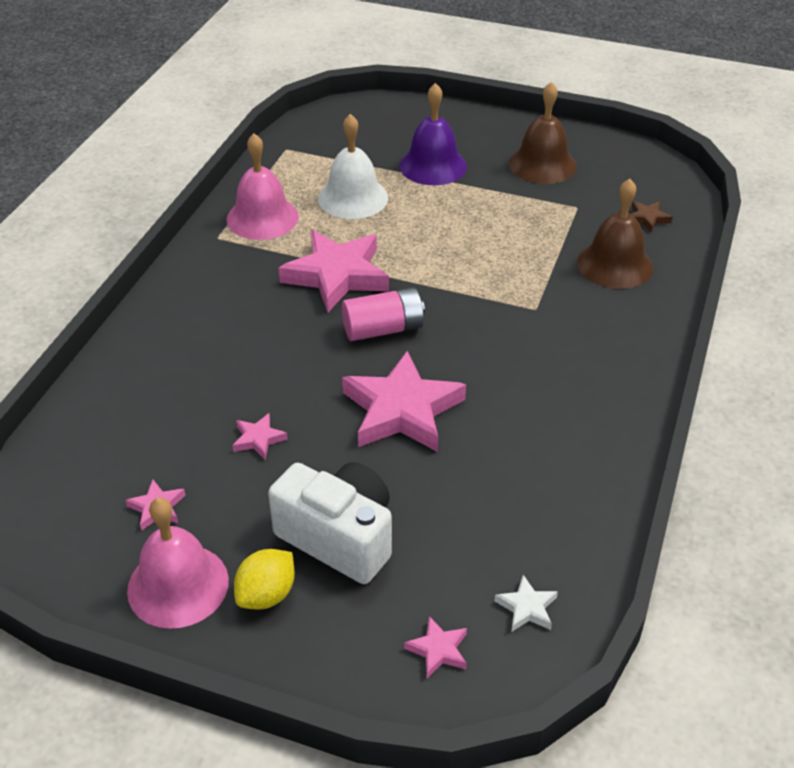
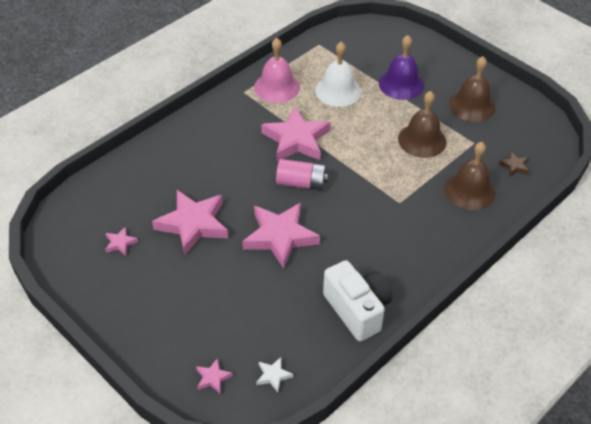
camera: 25 degrees right, 5 degrees up
pink bell [127,498,229,629] -> none
pink star [232,413,288,459] -> pink star [152,190,228,255], size x2.31
yellow lemon [234,549,295,610] -> none
white camera [268,462,392,584] -> white camera moved to [323,260,392,341]
none -> brown bell [398,91,447,158]

